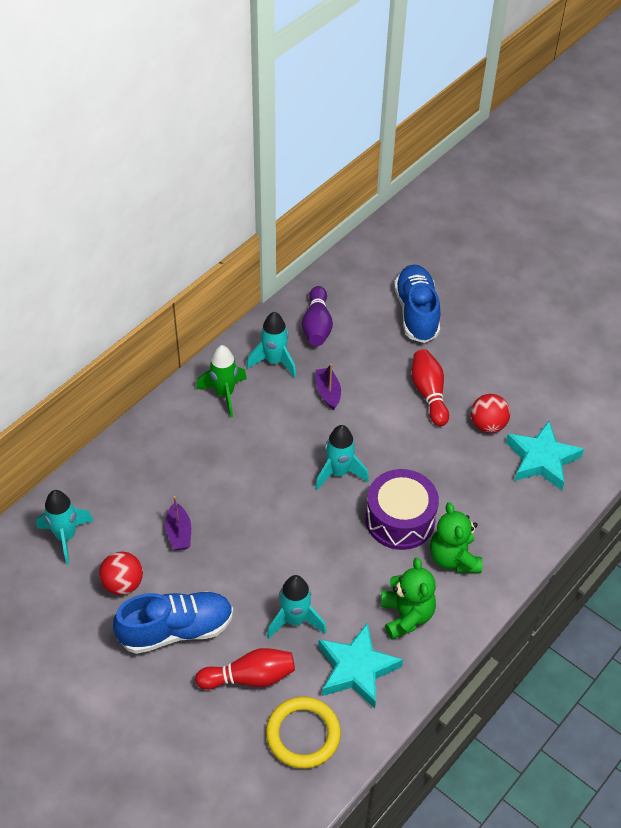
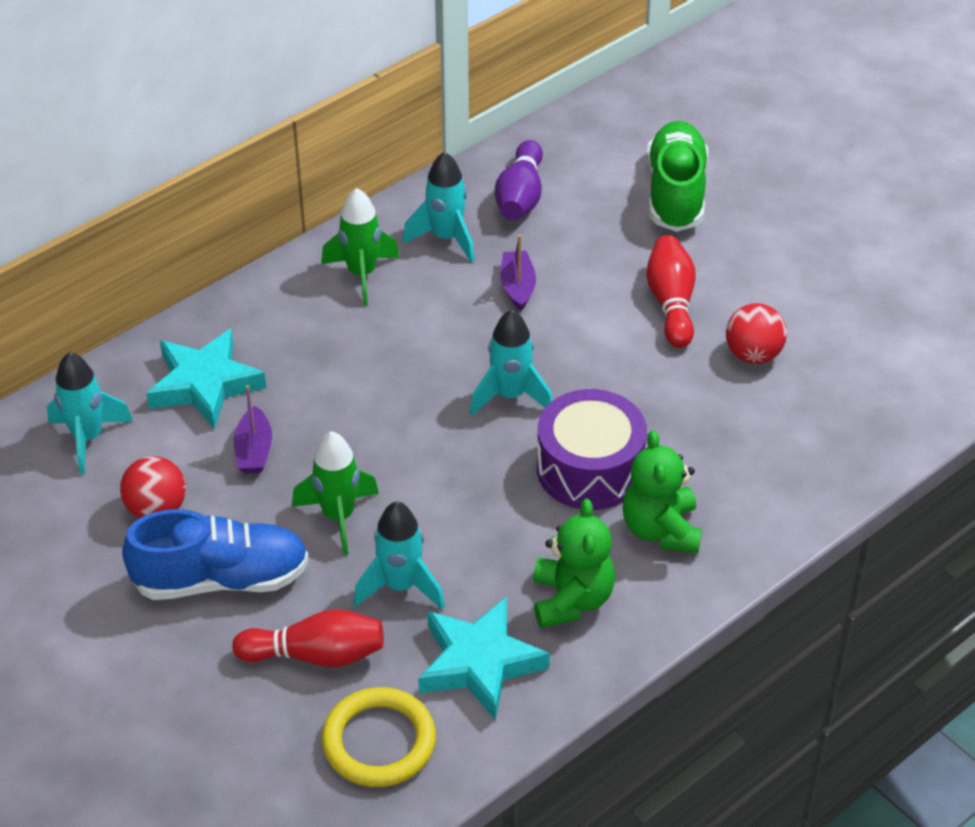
camera: 10 degrees right, 5 degrees down
blue shoe [394,264,441,343] -> green shoe [647,121,708,232]
turquoise star [506,421,584,491] -> turquoise star moved to [146,329,266,429]
none -> green rocket [292,431,379,556]

